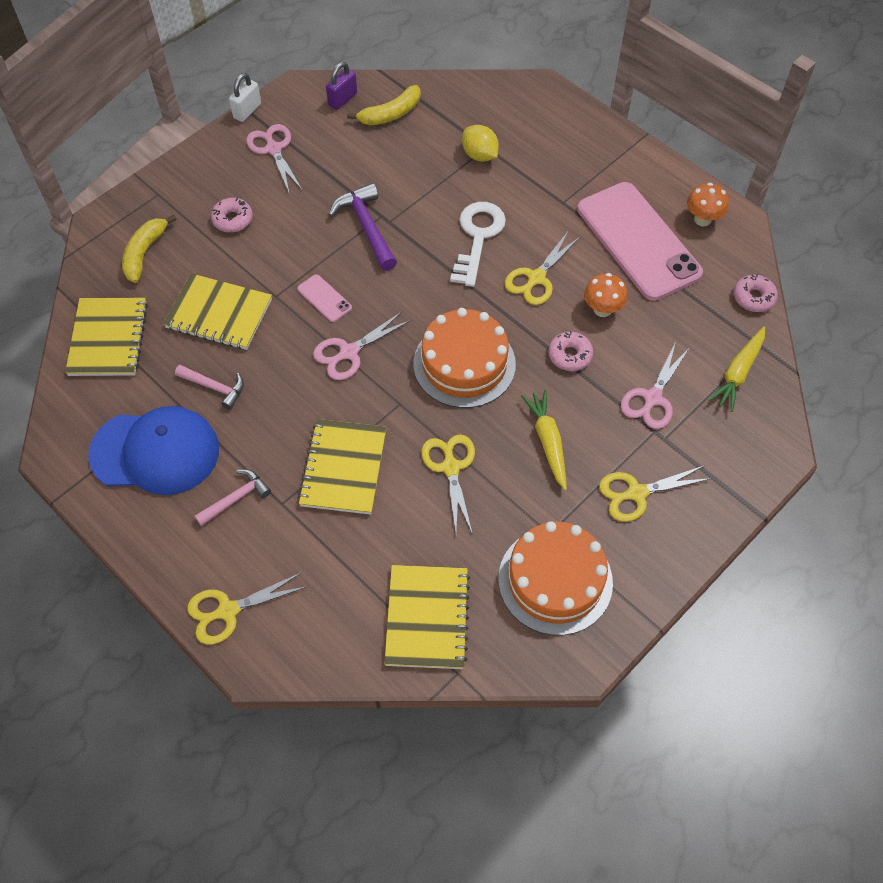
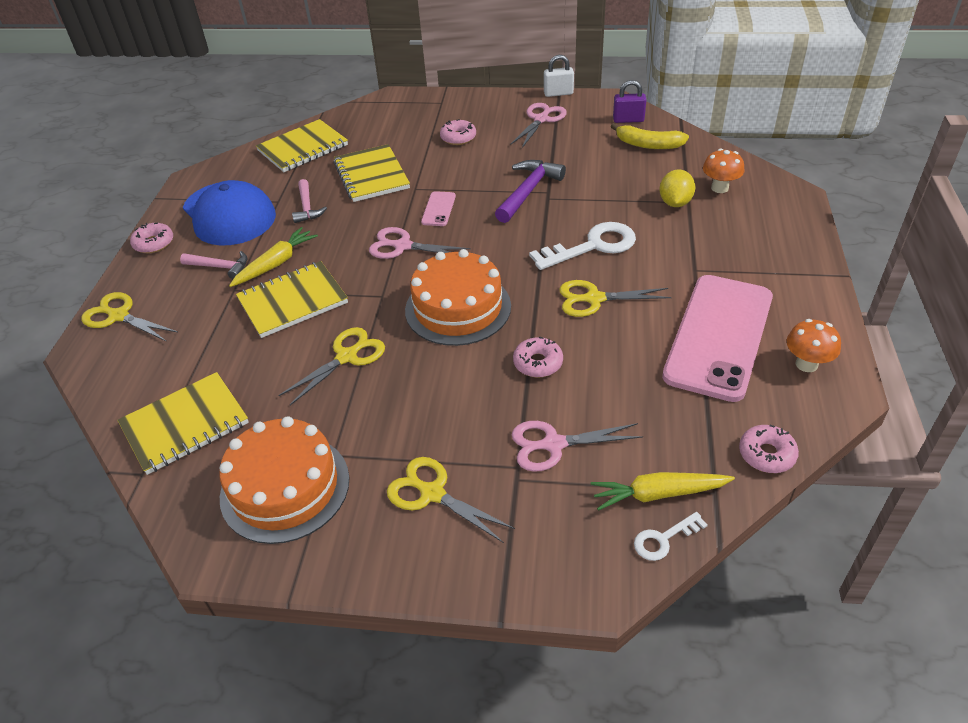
camera: 55 degrees right, 15 degrees down
yellow banana [122,215,176,283] -> none
yellow carrot [521,390,567,490] -> yellow carrot moved to [229,227,318,287]
orange mushroom [584,273,628,317] -> orange mushroom moved to [703,149,745,193]
none -> pink donut [130,223,173,253]
none -> white key [634,512,708,561]

